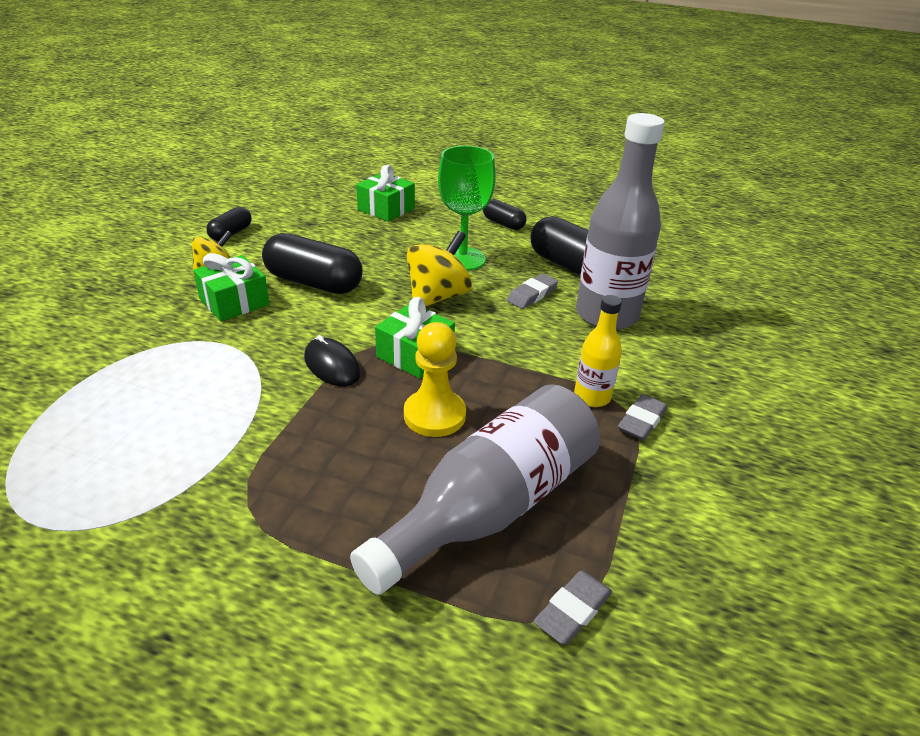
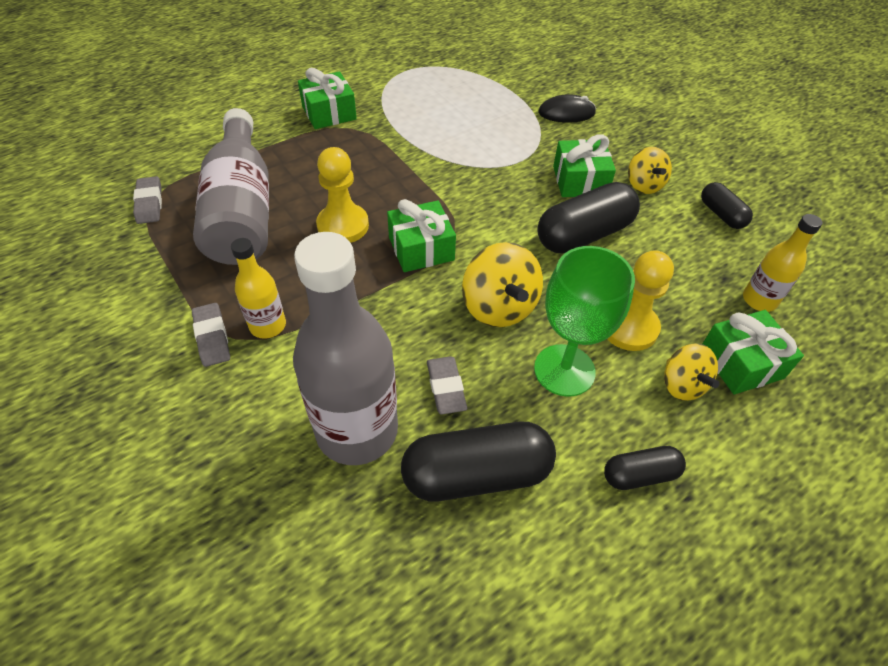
camera: 125 degrees right, 15 degrees up
black mouse [304,335,361,386] -> black mouse moved to [538,94,596,123]
none -> green gift [298,68,357,129]
none -> yellow pawn [607,250,674,351]
none -> yellow spinning top [664,344,720,401]
none -> yellow bottle [743,214,823,312]

